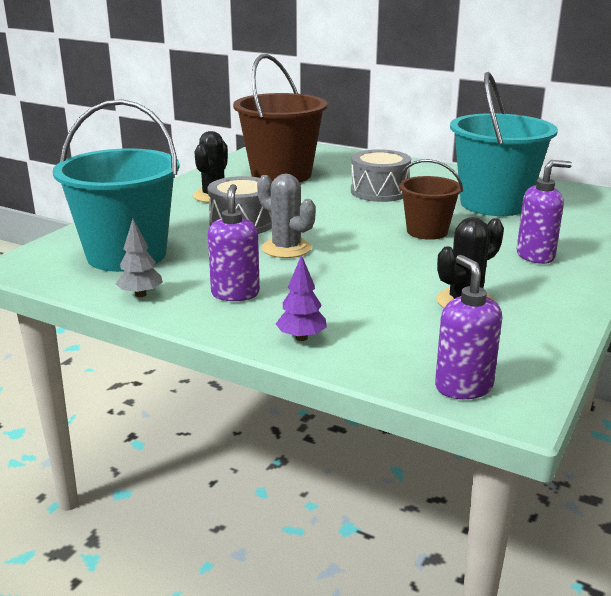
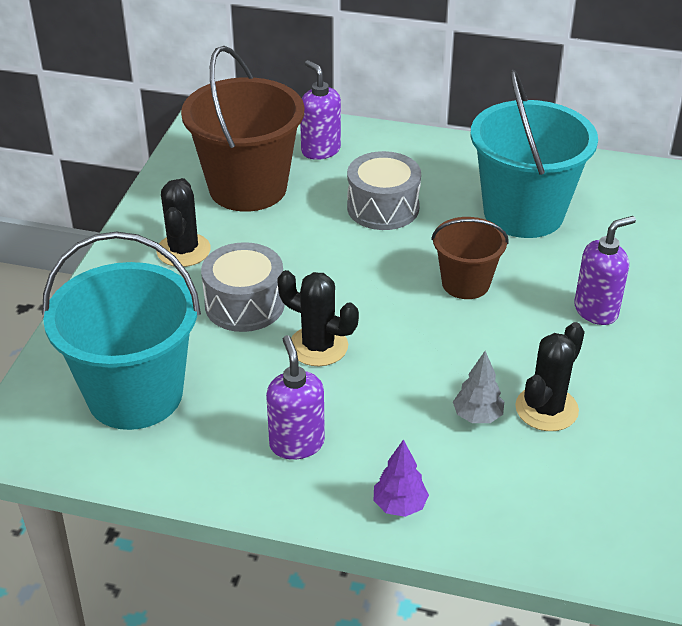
camera: 15 degrees left, 15 degrees up
grey tree [116,219,163,297] -> grey tree moved to [453,351,504,423]
grey cactus [257,174,316,258] -> black cactus [277,270,359,366]
purple soap dispenser [435,255,502,399] -> purple soap dispenser moved to [300,60,341,160]

